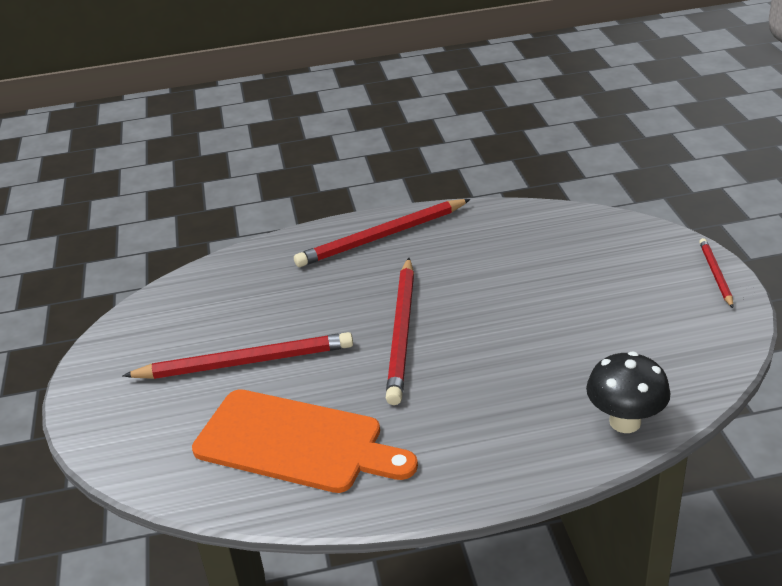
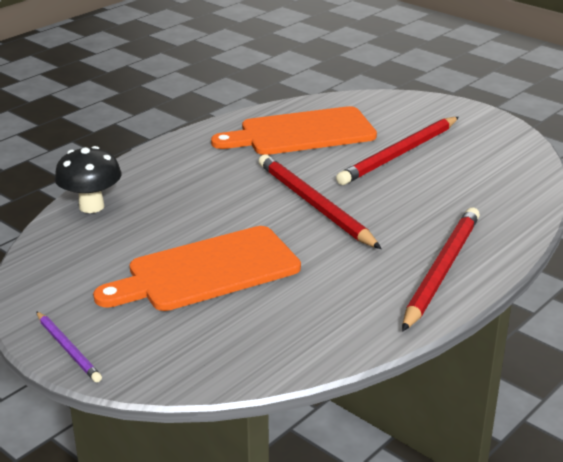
camera: 140 degrees right, 5 degrees down
red pencil [699,238,733,308] -> purple pencil [36,311,102,382]
none -> orange cutting board [93,226,301,311]

